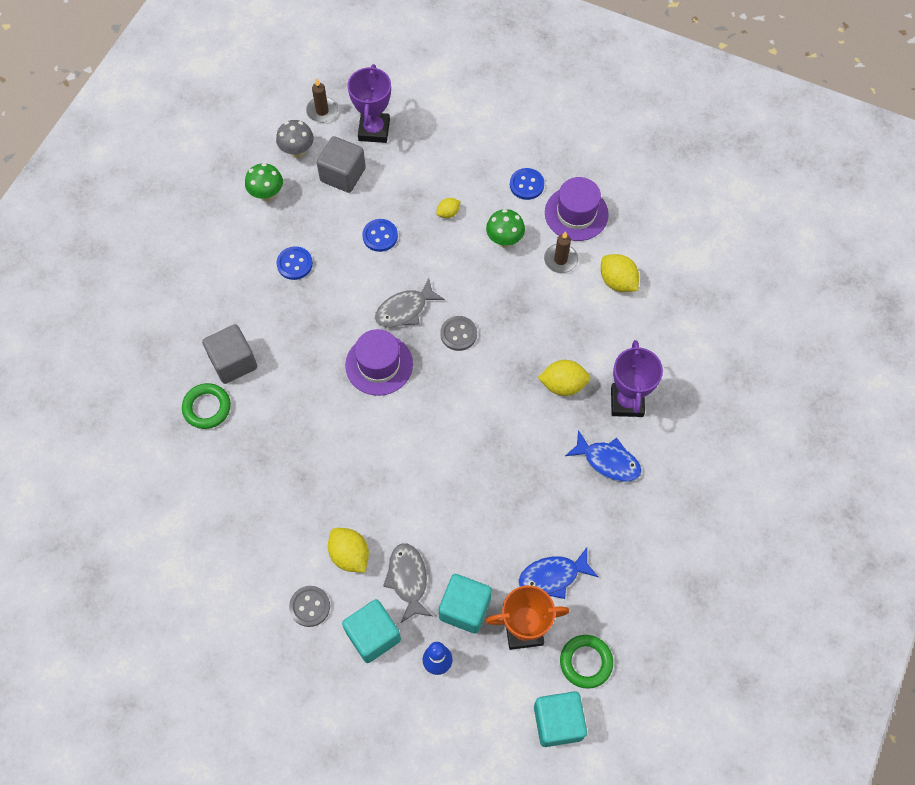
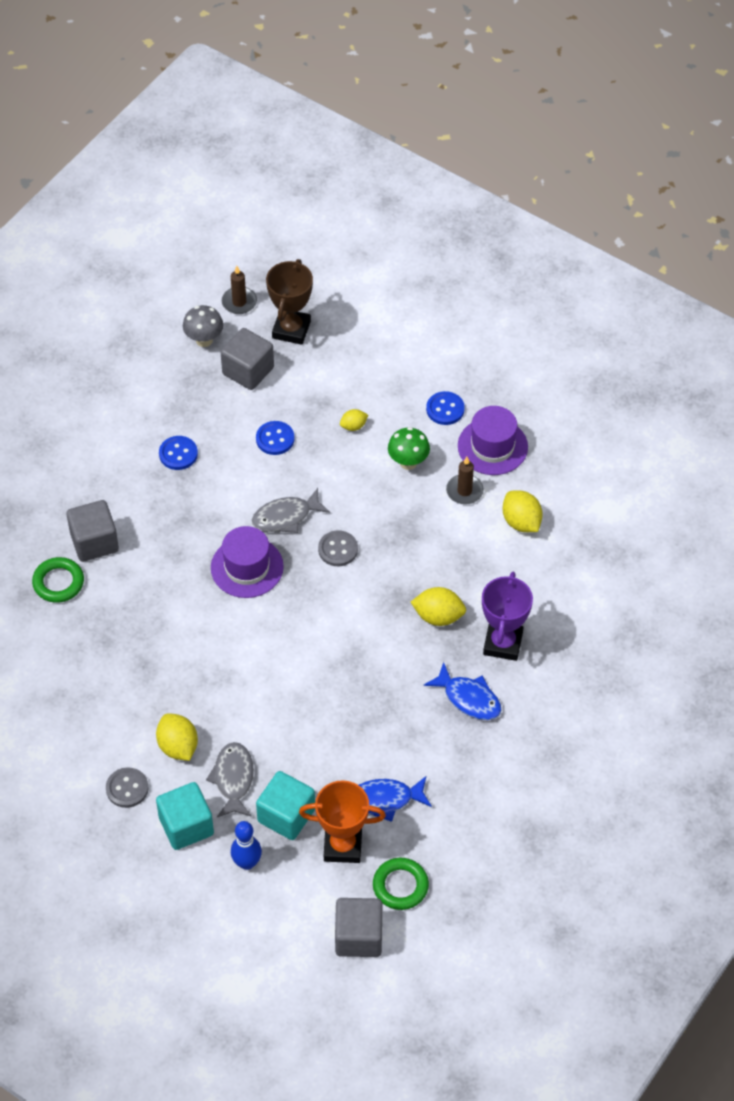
camera: 10 degrees right, 10 degrees down
green mushroom [245,163,283,202] -> none
purple trophy [348,64,391,143] -> brown trophy [266,259,313,345]
turquoise cube [534,691,587,747] -> grey cube [335,898,382,957]

